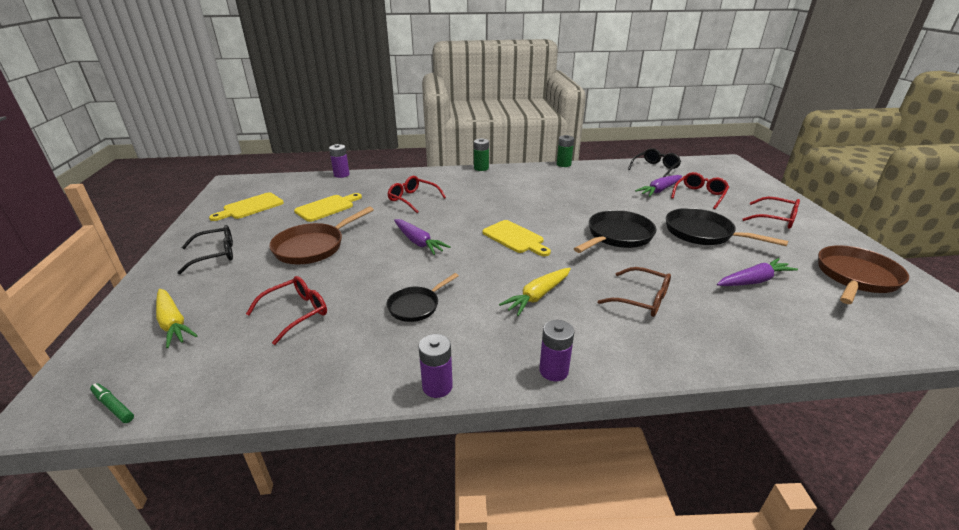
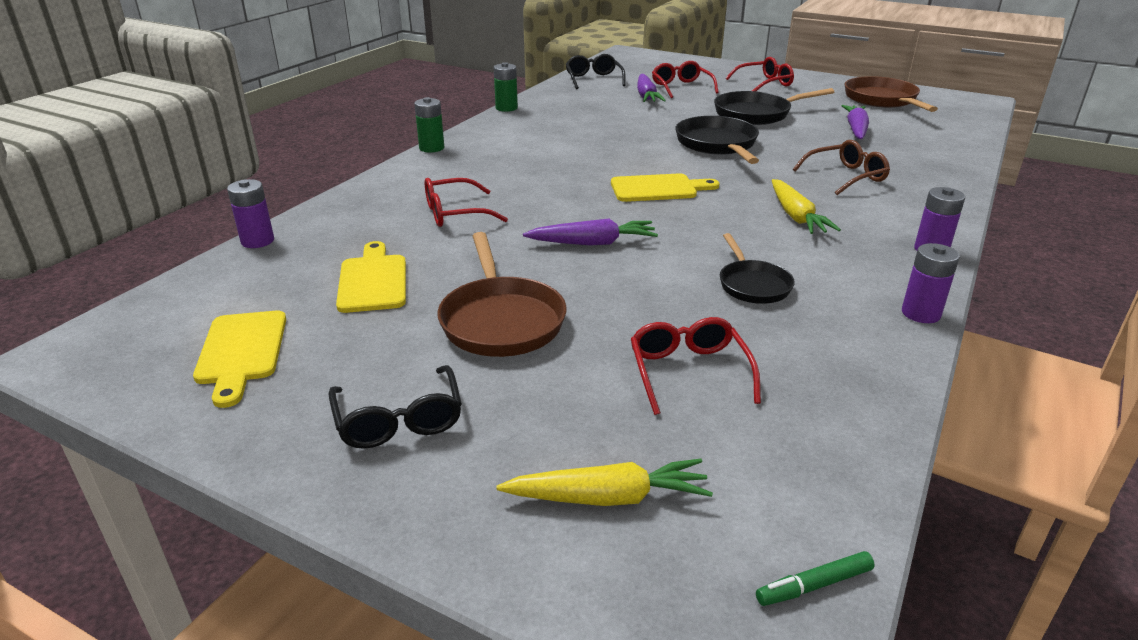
camera: 55 degrees left, 0 degrees up
black glasses [177,225,233,274] -> black glasses turned 150 degrees clockwise [328,365,462,449]

